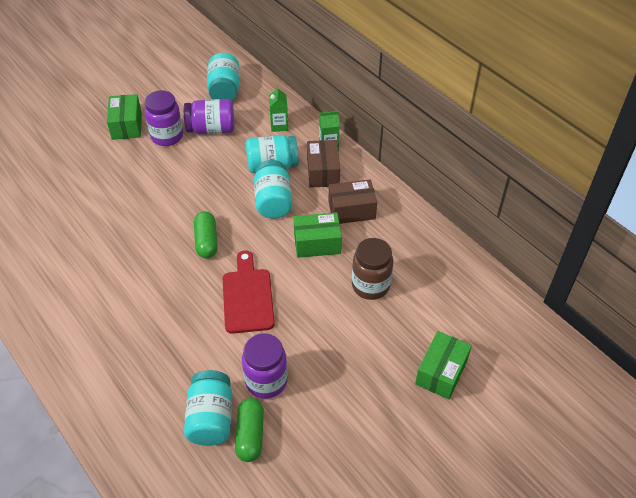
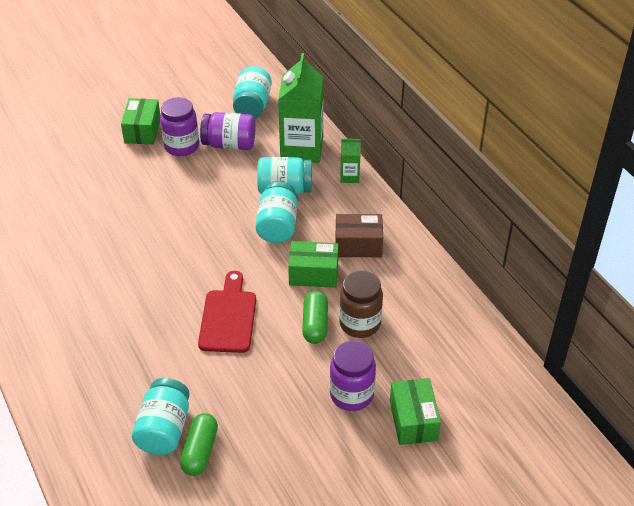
camera: 10 degrees right, 5 degrees down
green capsule [194,211,218,258] -> green capsule moved to [302,291,328,344]
purple jar [242,333,288,399] -> purple jar moved to [329,341,376,411]
green carton [269,86,288,132] -> green carton [278,53,323,163], size x2.15
brown box [307,140,340,188] -> none
green box [415,331,472,399] -> green box turned 45 degrees counterclockwise [390,378,441,445]

